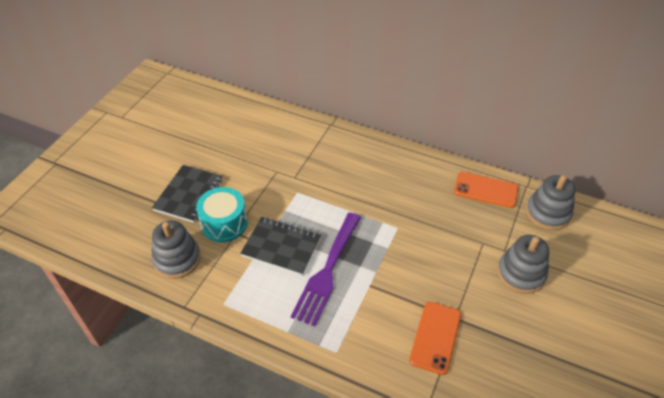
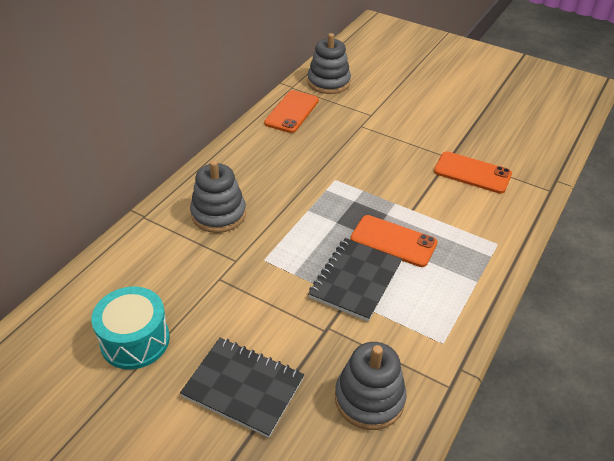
camera: 85 degrees left, 5 degrees down
turquoise drum [196,187,248,242] -> turquoise drum moved to [91,287,170,369]
purple fork [291,213,361,326] -> orange phone [350,215,438,267]
grey stacking toy [497,235,549,294] -> grey stacking toy moved to [190,160,246,233]

